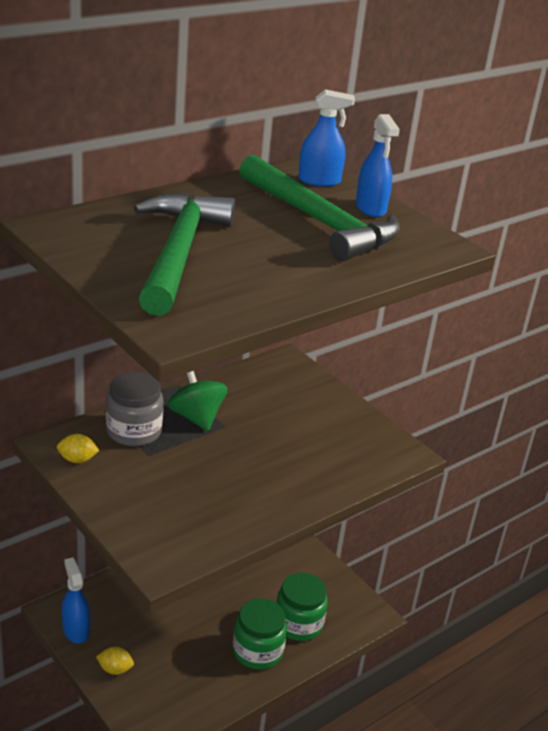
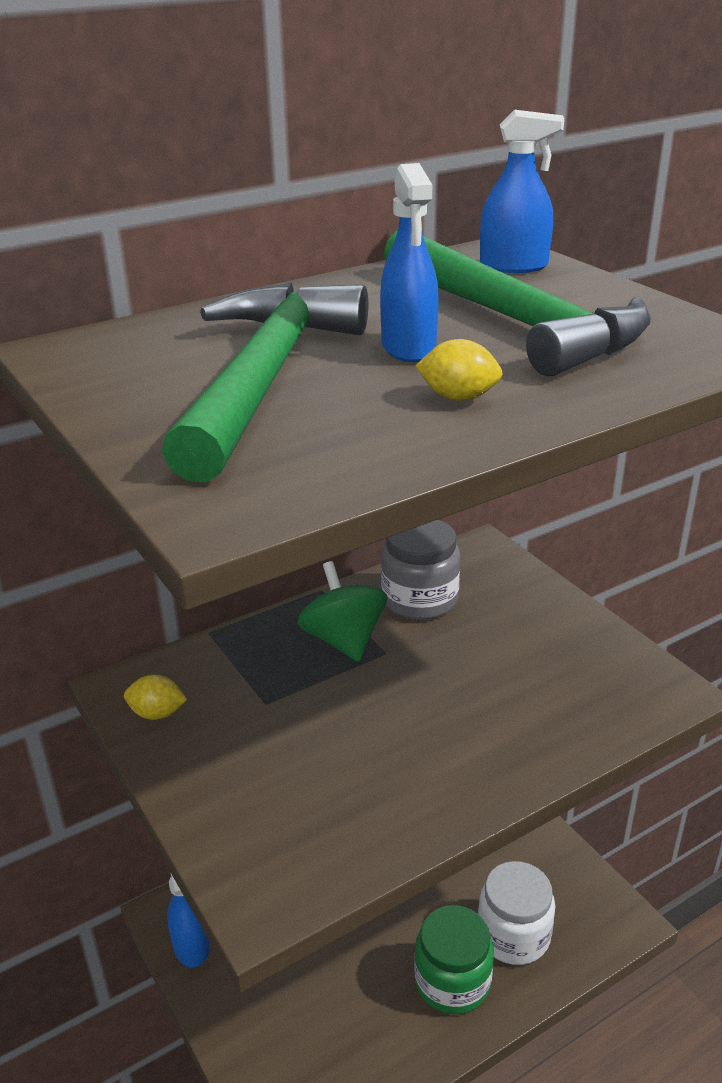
camera: 10 degrees right, 0 degrees up
yellow lemon [96,647,134,675] -> yellow lemon moved to [415,339,503,401]
grey jar [106,372,164,446] -> grey jar moved to [381,520,460,620]
green jar [276,573,328,641] -> white jar [478,861,555,965]
blue spray bottle [356,114,400,217] -> blue spray bottle moved to [380,163,439,362]

